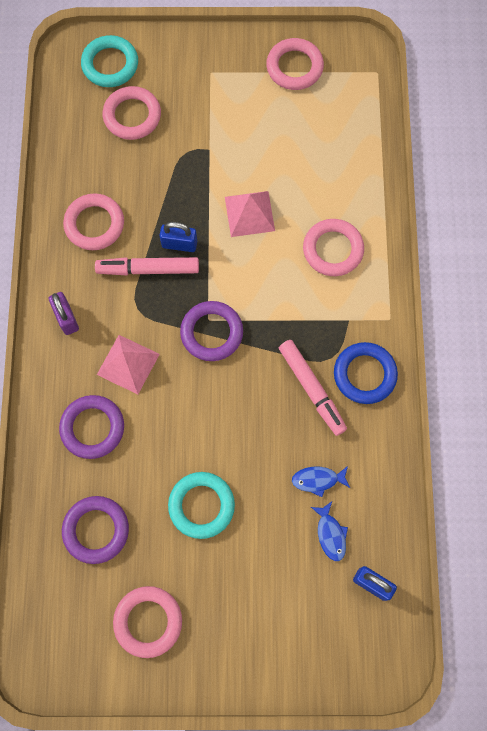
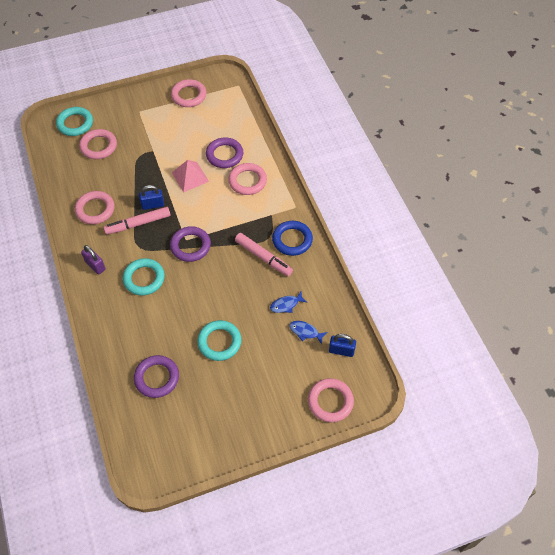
camera: 20 degrees left, 15 degrees down
purple ring [59,395,124,459] -> purple ring moved to [206,137,243,168]
pink pyramid [97,335,160,394] -> turquoise ring [123,258,165,295]
pink ring [113,586,182,658] -> pink ring moved to [308,378,354,422]
blue fish [311,501,348,561] -> blue fish turned 150 degrees clockwise [289,321,328,344]

